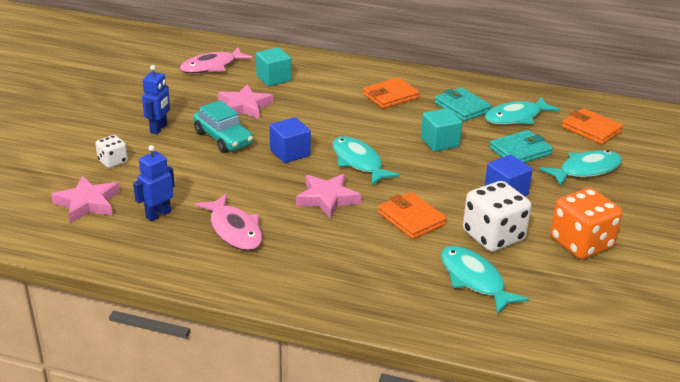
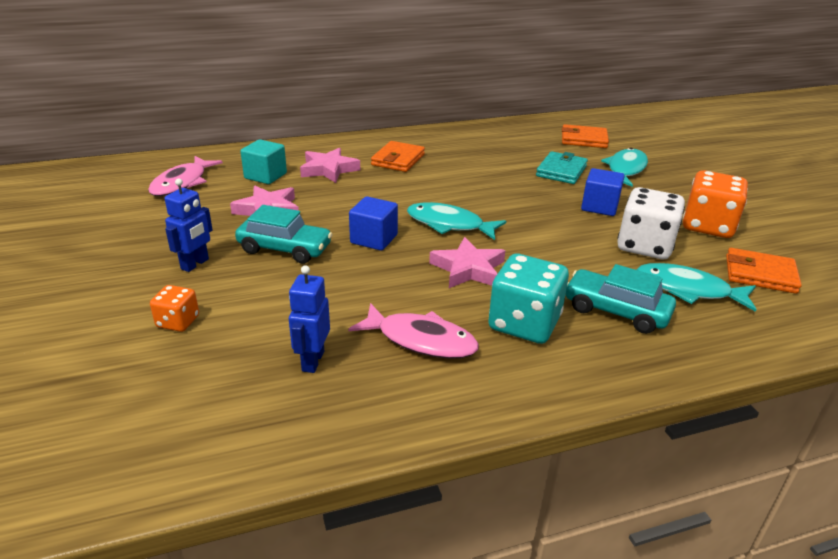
camera: 35 degrees left, 0 degrees up
pink star [51,176,119,223] -> pink star moved to [300,148,360,183]
white dice [95,135,128,168] -> orange dice [150,285,199,332]
blue robot [142,65,170,135] -> blue robot turned 45 degrees clockwise [165,179,213,272]
orange wallet [378,192,447,239] -> orange wallet moved to [726,248,802,294]
turquoise cube [421,108,462,152] -> none
turquoise wallet [434,87,492,121] -> none
turquoise fish [485,97,560,125] -> none
none -> turquoise dice [488,254,569,344]
none -> turquoise car [566,264,676,334]

